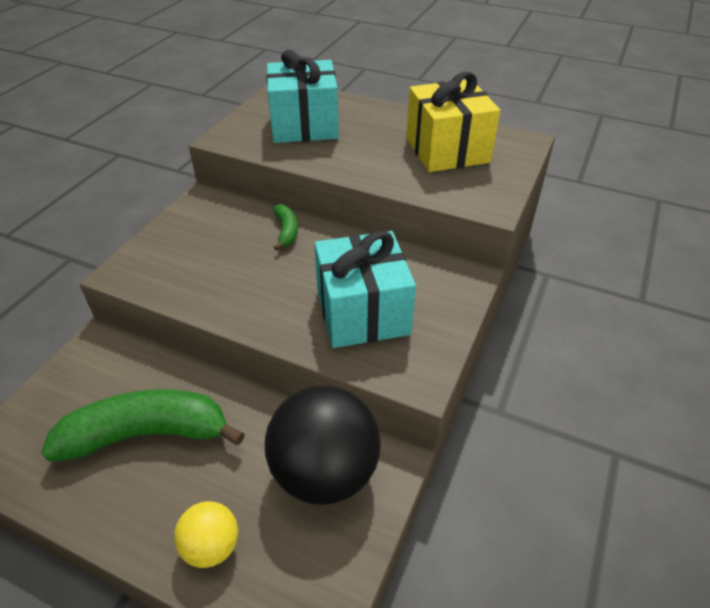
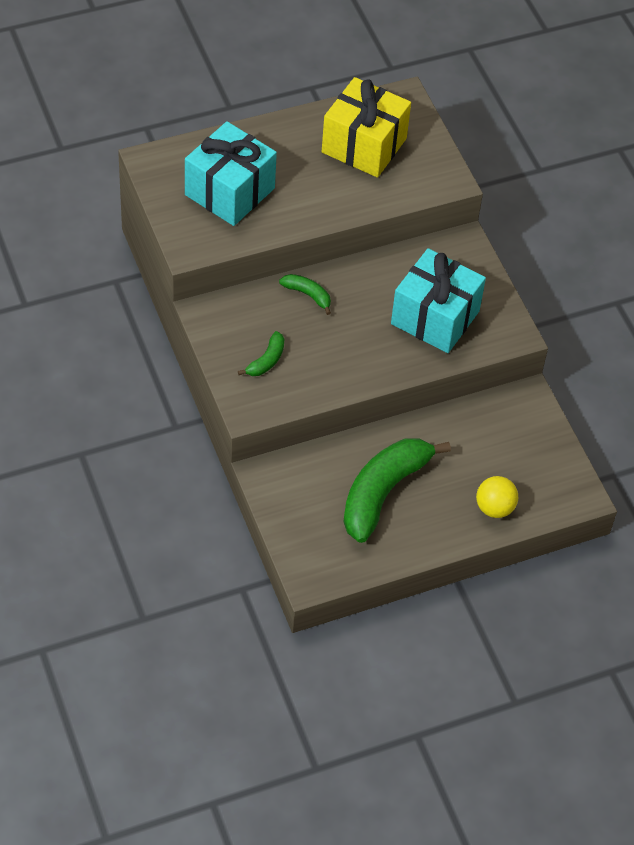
camera: 50 degrees left, 10 degrees up
black ball [265,385,381,505] -> none
none -> green banana [238,331,284,376]

